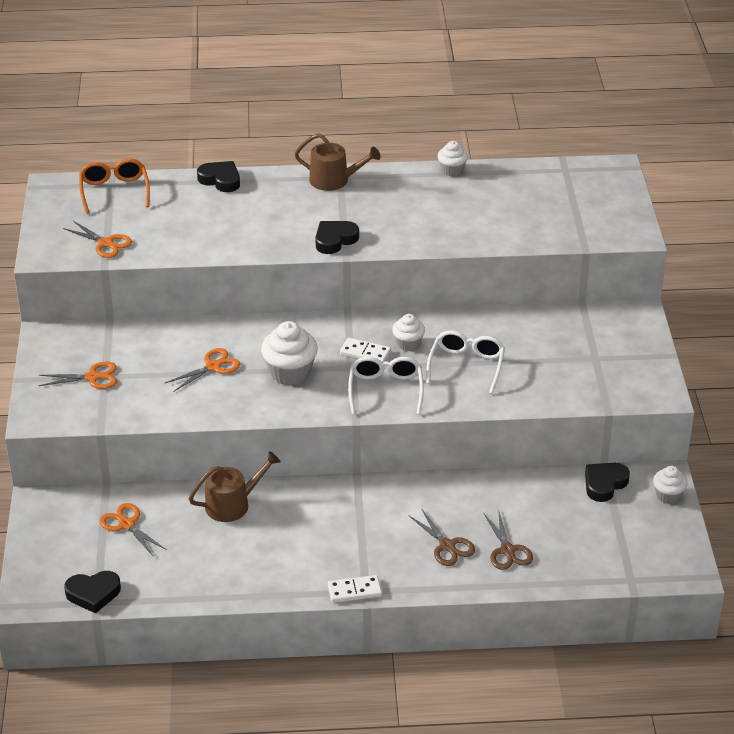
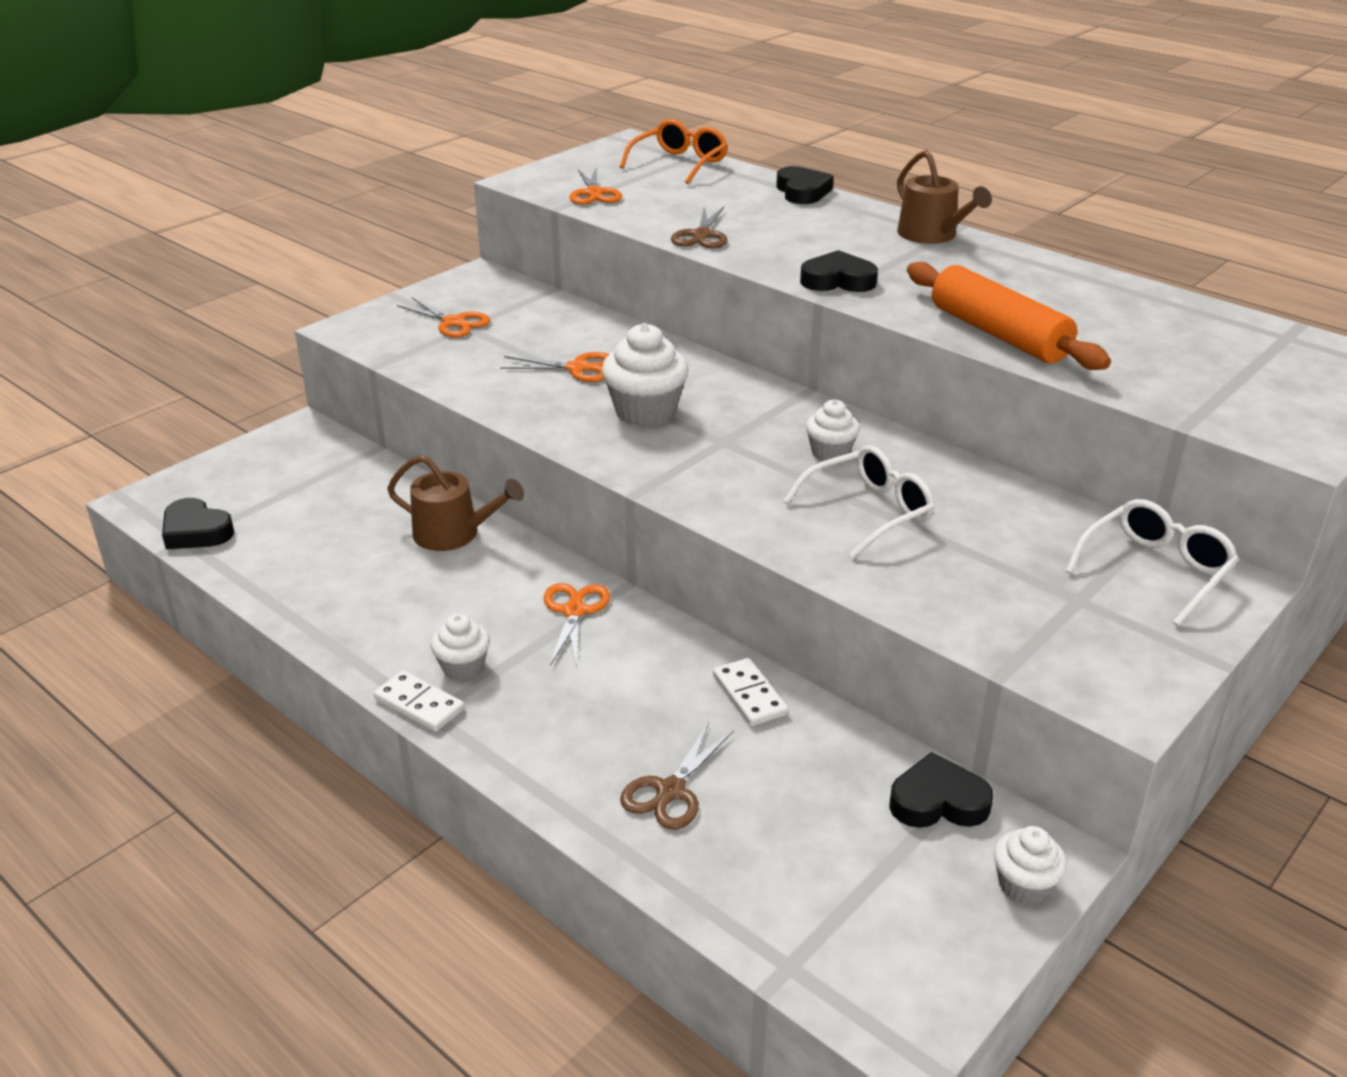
camera: 45 degrees right, 5 degrees down
orange scissors [99,503,167,557] -> orange scissors moved to [543,583,610,668]
white domino [340,338,391,362] -> white domino moved to [713,658,788,726]
white glasses [348,357,424,415] -> white glasses moved to [1065,499,1239,626]
brown scissors [408,508,475,566] -> brown scissors moved to [671,207,728,249]
white cupcake [438,141,468,176] -> white cupcake moved to [431,613,490,681]
none -> orange rolling pin [907,262,1111,370]

